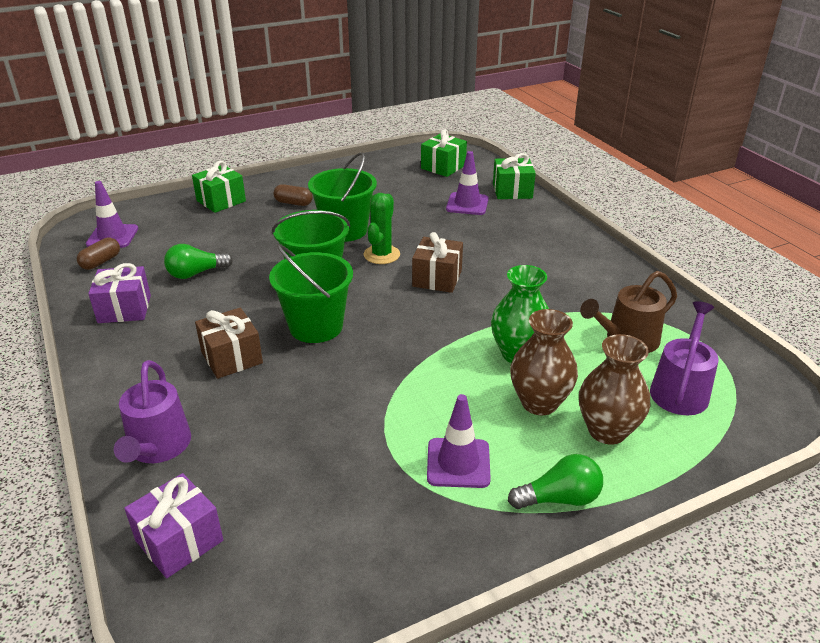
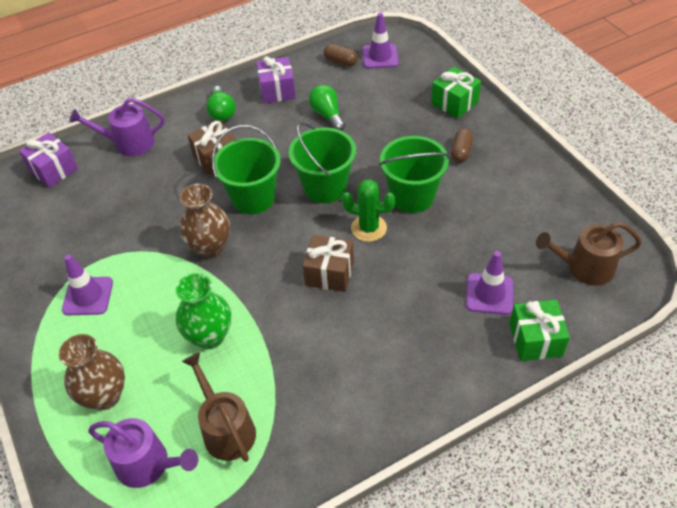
camera: 90 degrees right, 15 degrees up
green gift [421,129,467,177] -> brown watering can [536,222,642,286]
green light bulb [508,454,603,509] -> green light bulb moved to [206,86,235,121]
brown vase [510,309,578,415] -> brown vase moved to [180,184,230,258]

